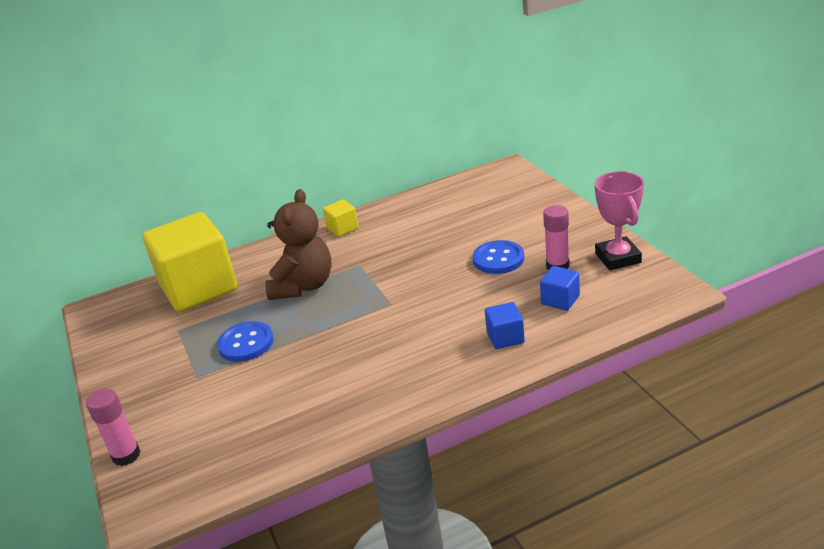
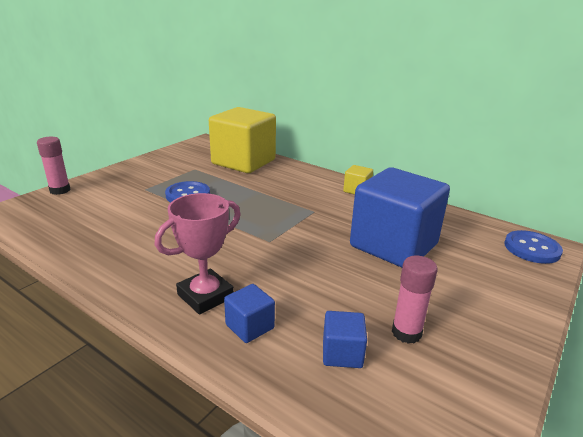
camera: 55 degrees right, 5 degrees down
brown teddy bear [265,189,332,300] -> none
blue button [472,240,524,274] -> blue button moved to [504,230,563,264]
pink trophy [595,171,644,270] -> pink trophy moved to [155,193,241,315]
none -> blue cube [350,167,450,268]

